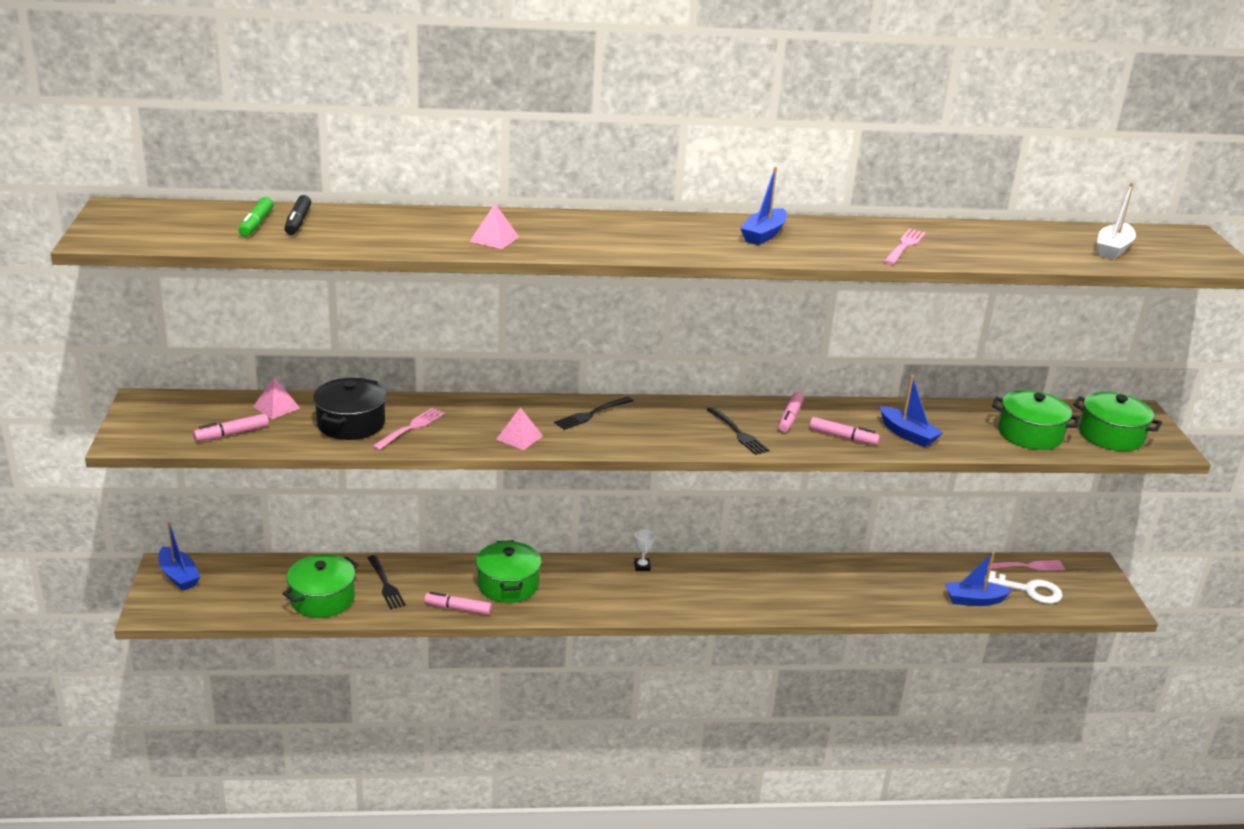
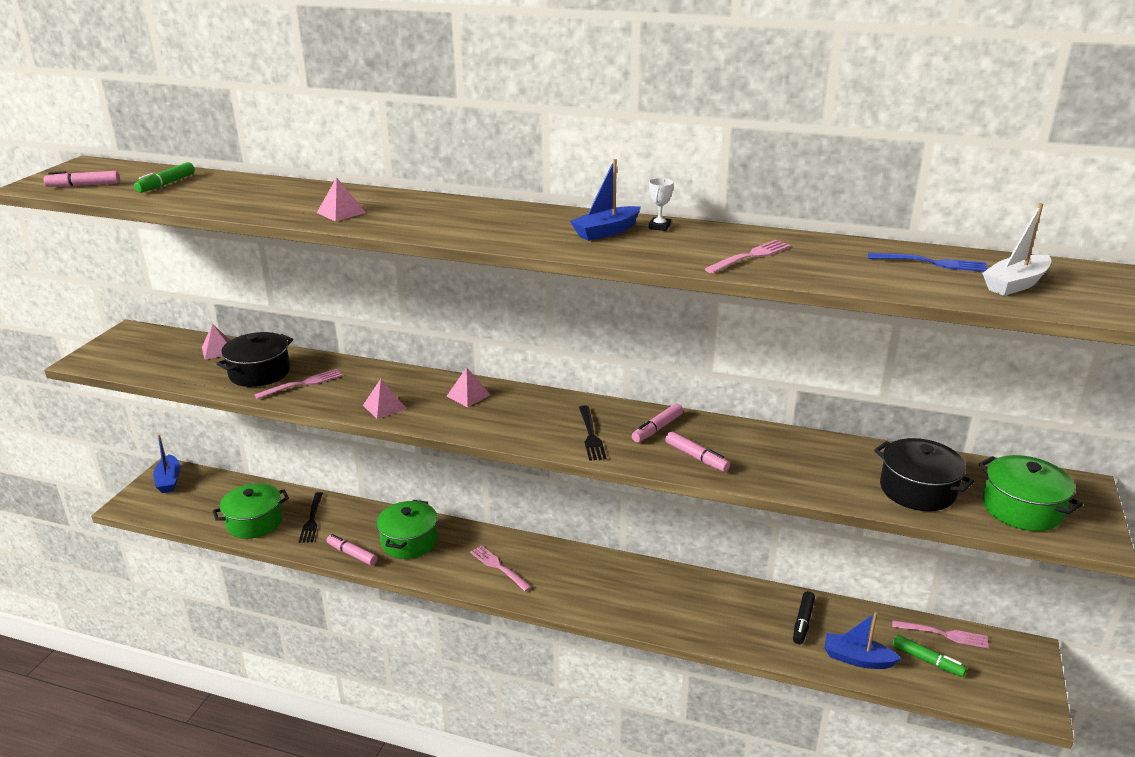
camera: 25 degrees right, 0 degrees up
pink marker [193,413,269,441] -> pink marker moved to [44,171,120,187]
black marker [284,195,311,235] -> black marker moved to [793,591,815,644]
black fork [554,397,633,430] -> pink pyramid [446,367,491,407]
white trophy [634,530,655,571] -> white trophy moved to [649,178,674,231]
blue boat [880,375,943,447] -> none
white key [984,571,1063,604] -> green marker [893,635,967,677]
green pot [992,390,1080,450] -> black pot [874,438,974,511]
none -> pink fork [470,545,531,591]
none -> blue fork [868,253,988,272]

